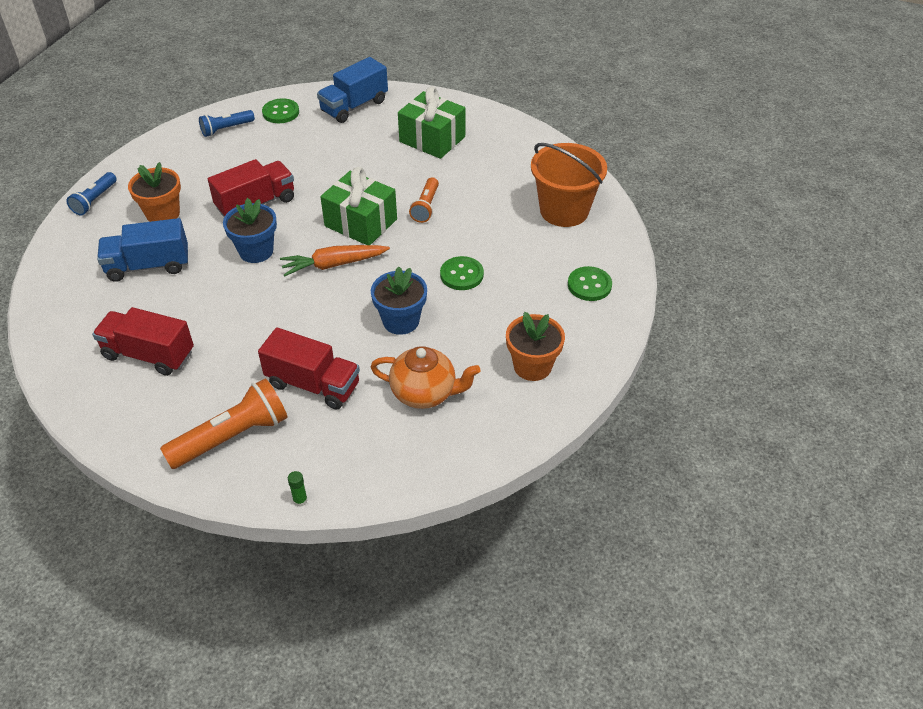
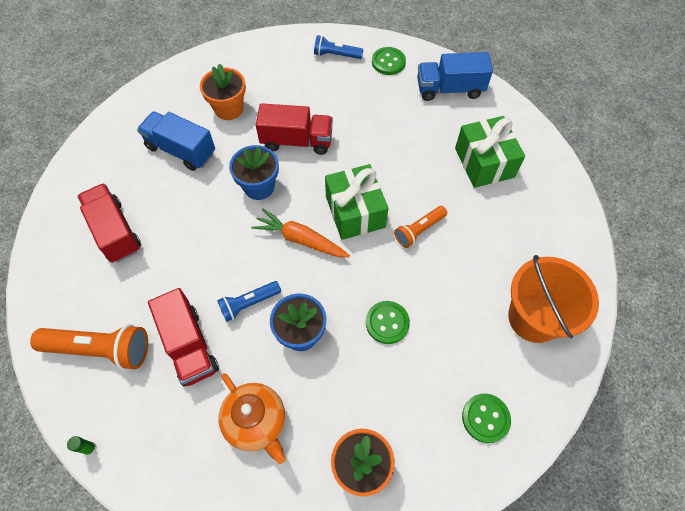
camera: 40 degrees right, 15 degrees up
blue flashlight [66,172,116,216] -> blue flashlight moved to [217,281,281,322]

